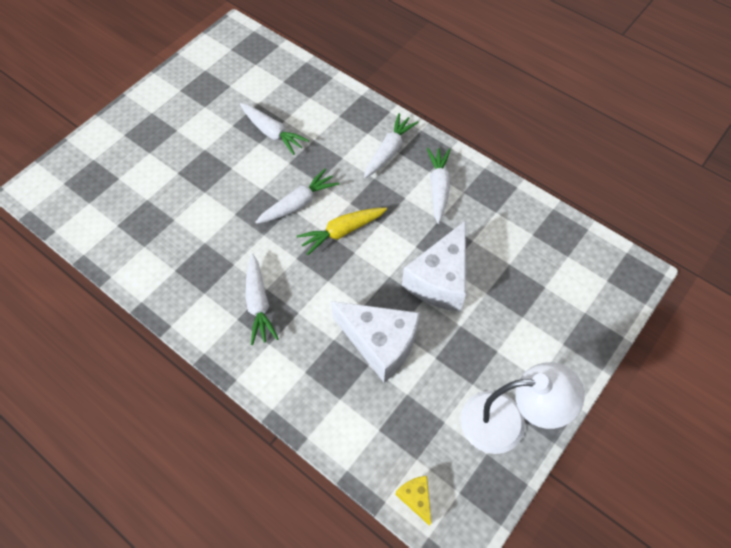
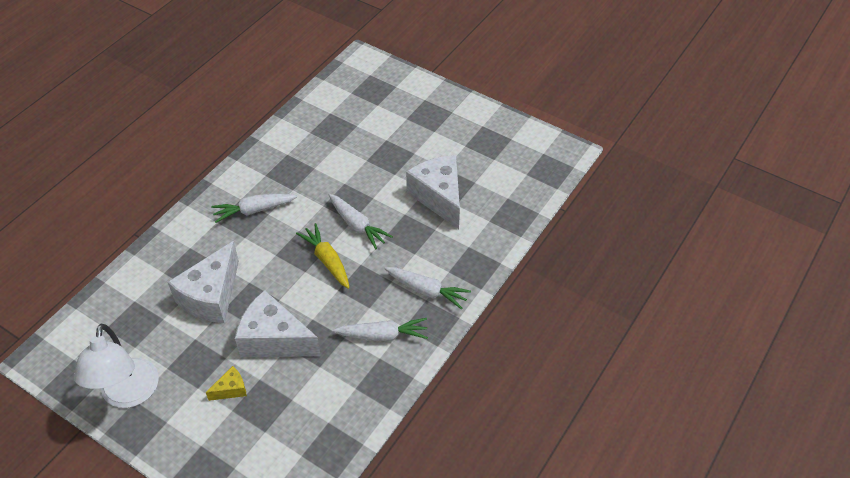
camera: 85 degrees right, 10 degrees down
white carrot [240,103,309,155] -> white cheese [406,155,460,229]
yellow cheese [395,476,431,526] -> yellow cheese moved to [206,366,247,401]

